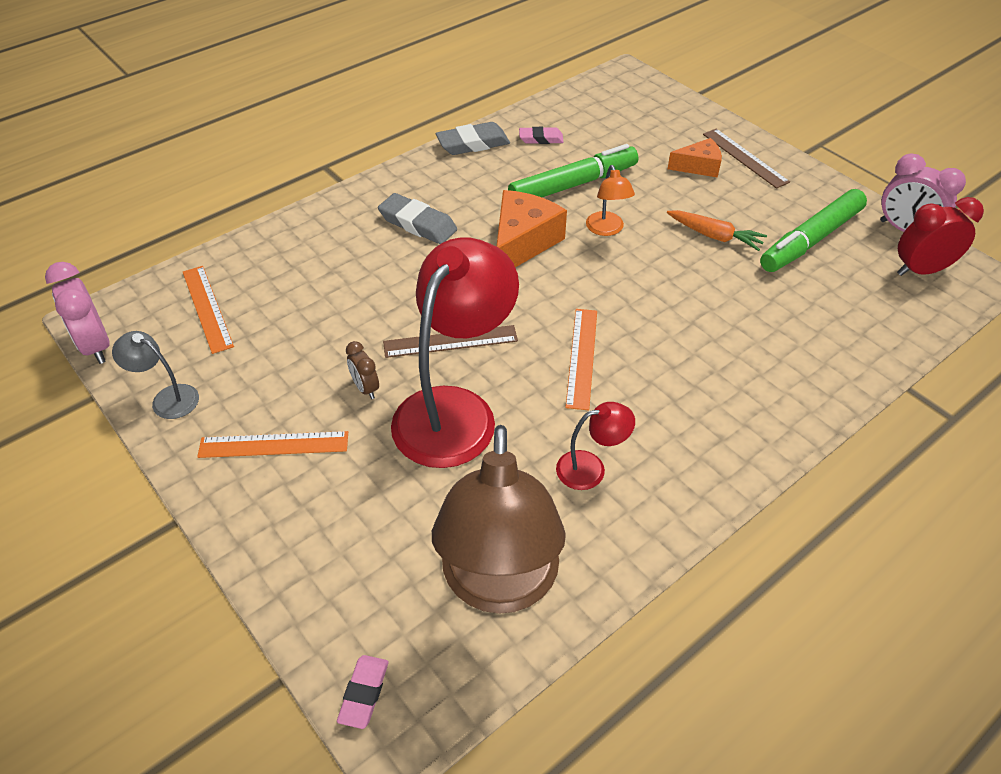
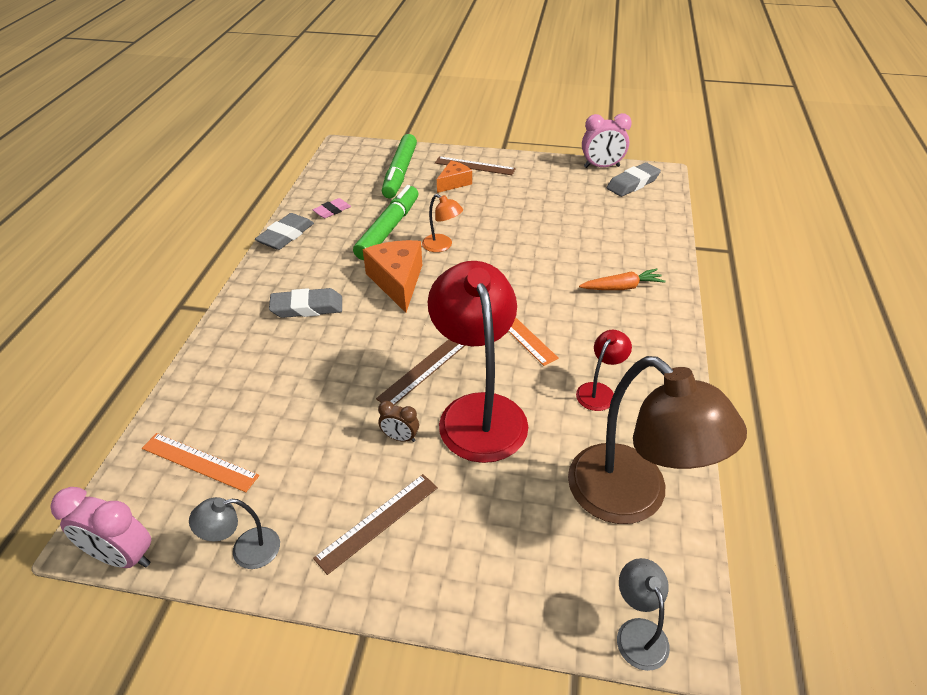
camera: 40 degrees left, 5 degrees down
orange ruler [197,431,348,458] -> brown ruler [313,474,438,575]
pink eraser [337,655,389,729] -> grey lamp [617,558,670,671]
orange carrot [667,210,767,251] -> orange carrot moved to [579,269,666,290]
green marker [760,189,867,272] -> green marker moved to [382,134,417,198]
red clock [897,197,984,276] -> grey eraser [607,162,661,197]

